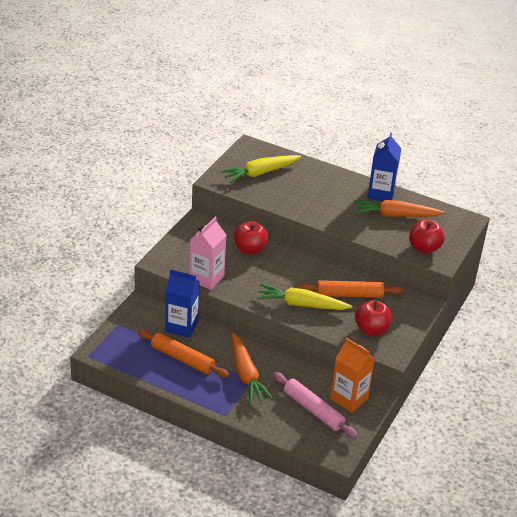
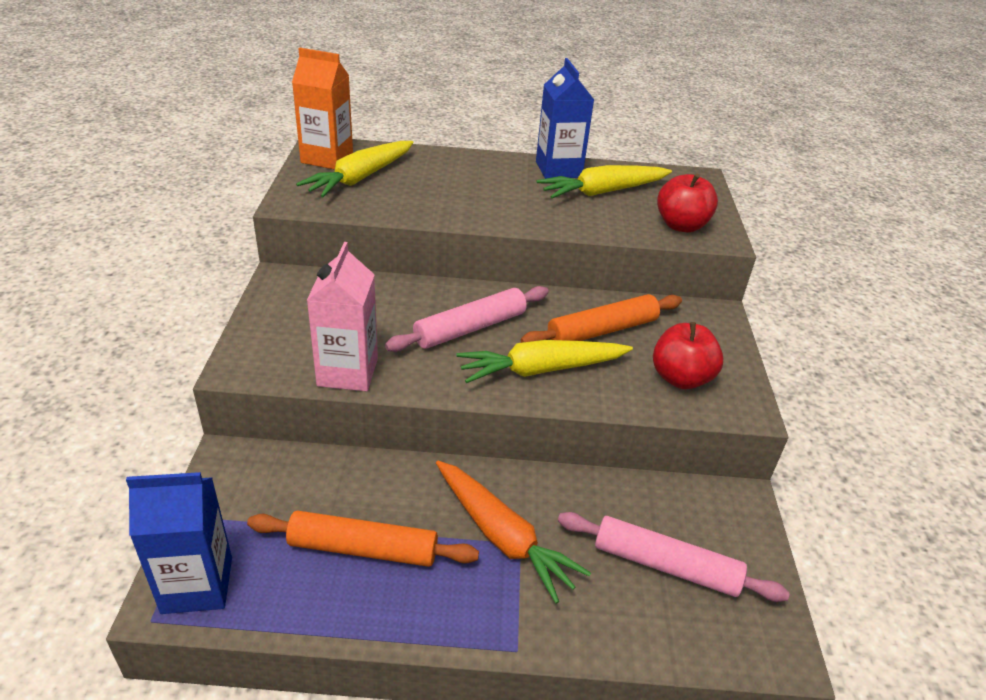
camera: 25 degrees left, 0 degrees up
blue carton [165,270,200,338] -> blue carton moved to [126,472,232,614]
red apple [234,221,268,255] -> none
orange carton [330,338,375,413] -> orange carton moved to [292,48,353,170]
orange carrot [354,200,445,217] -> yellow carrot [537,165,672,198]
none -> pink rolling pin [385,286,549,352]

